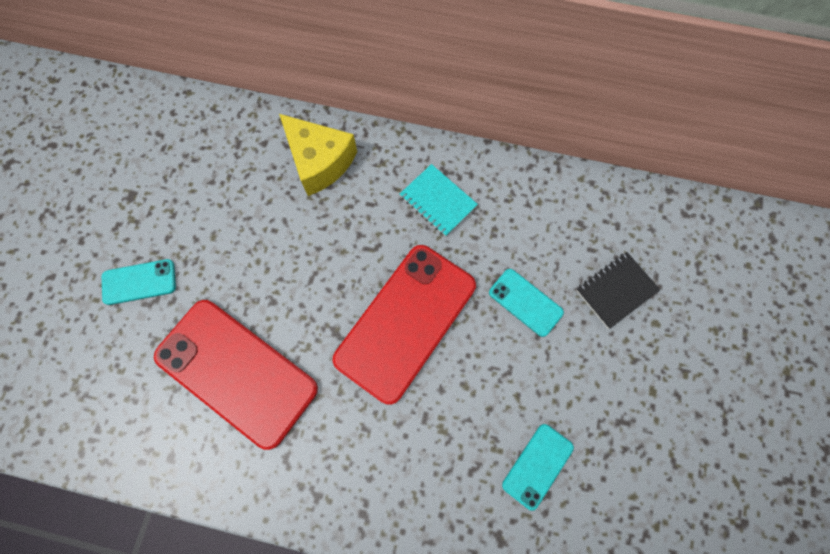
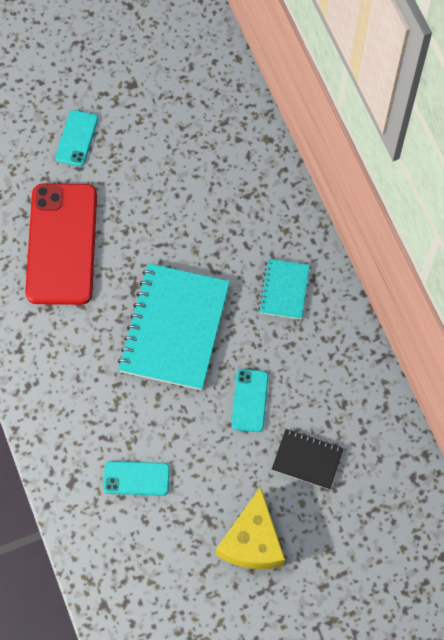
camera: 55 degrees right, 5 degrees down
turquoise phone [102,259,176,305] -> turquoise phone turned 60 degrees clockwise [55,110,98,166]
yellow cheese [279,114,357,196] -> yellow cheese moved to [216,487,285,569]
red phone [333,245,476,405] -> turquoise notebook [118,263,230,390]

